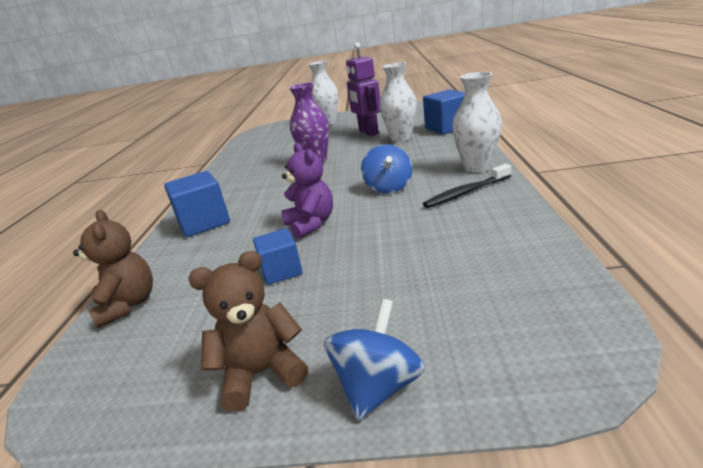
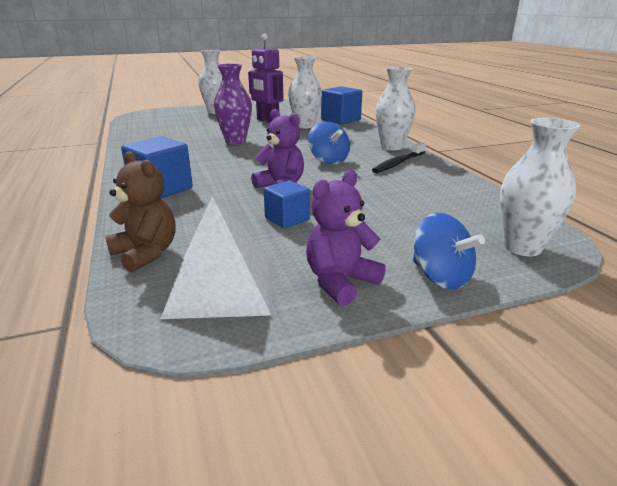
camera: 25 degrees left, 0 degrees up
brown teddy bear [188,251,308,412] -> purple teddy bear [306,170,386,306]
blue spinning top [324,299,425,421] -> blue spinning top turned 135 degrees clockwise [413,213,485,290]
none -> white pyramid [161,196,273,319]
none -> white vase [500,118,580,256]

